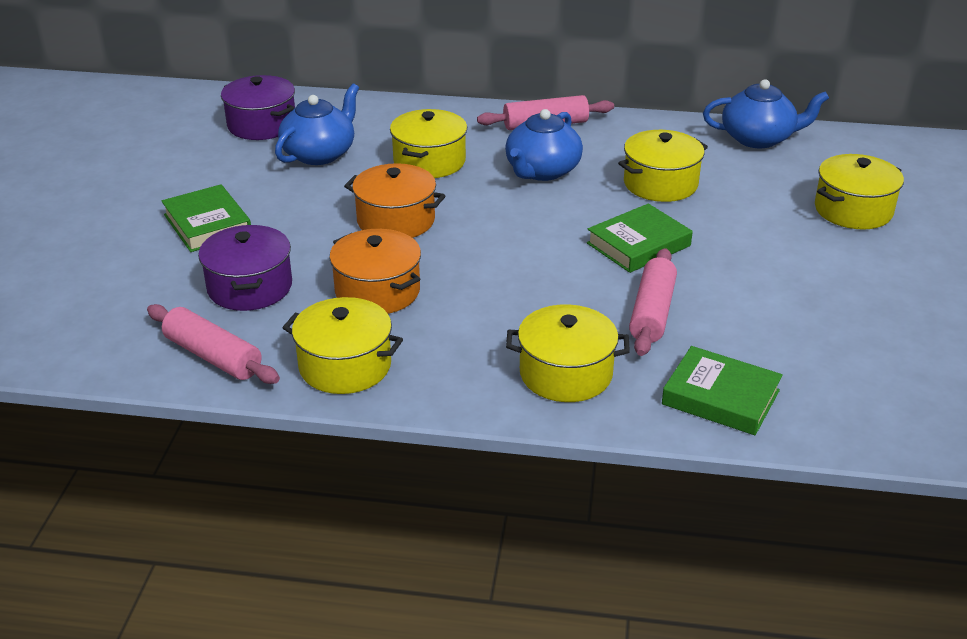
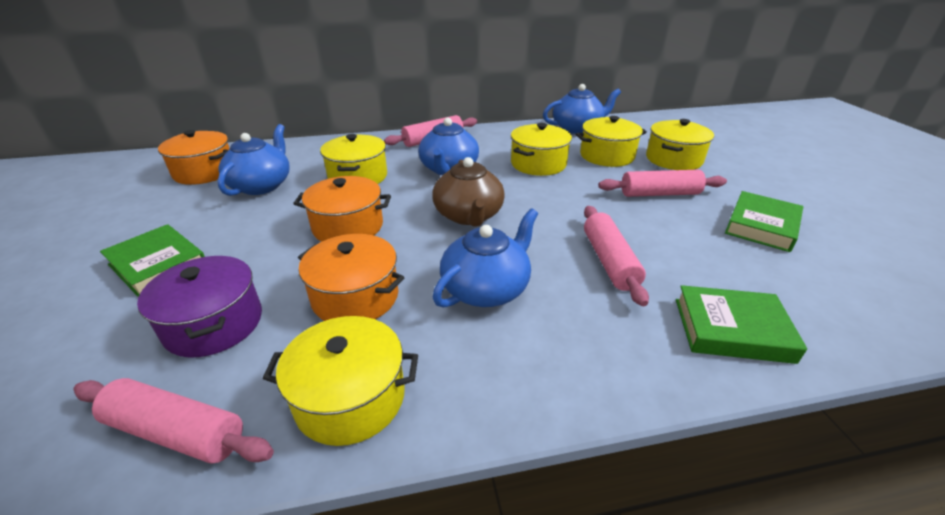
camera: 20 degrees left, 0 degrees up
purple pot [221,75,295,140] -> orange pot [158,130,230,185]
yellow pot [506,304,630,402] -> yellow pot moved to [576,116,647,167]
green book [587,203,693,273] -> green book moved to [725,191,803,252]
none -> brown teapot [432,157,505,227]
none -> blue teapot [433,209,538,308]
none -> pink rolling pin [598,170,727,197]

